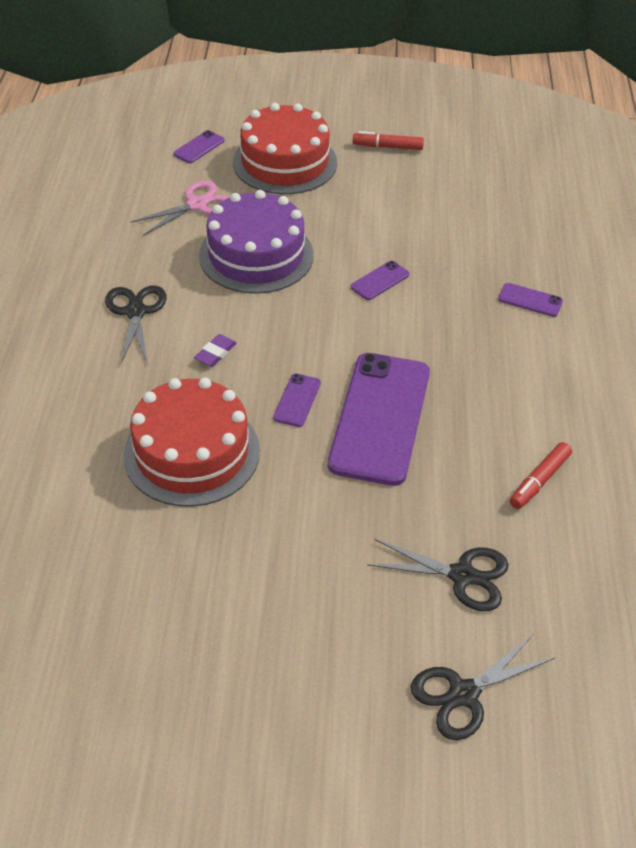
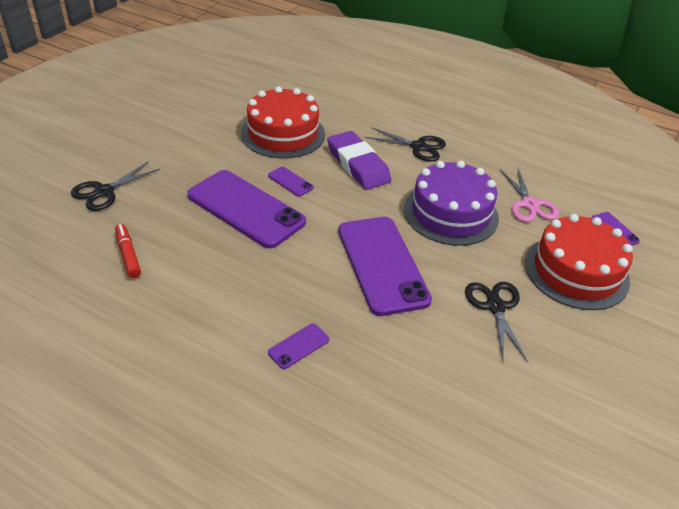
camera: 115 degrees right, 5 degrees down
purple eraser [194,334,237,367] -> purple eraser [327,131,391,190], size x2.34
purple phone [351,261,410,300] -> purple phone [338,217,432,316], size x2.43
red marker [353,131,424,150] -> none
black scissors [411,634,555,740] -> black scissors moved to [465,282,527,361]

